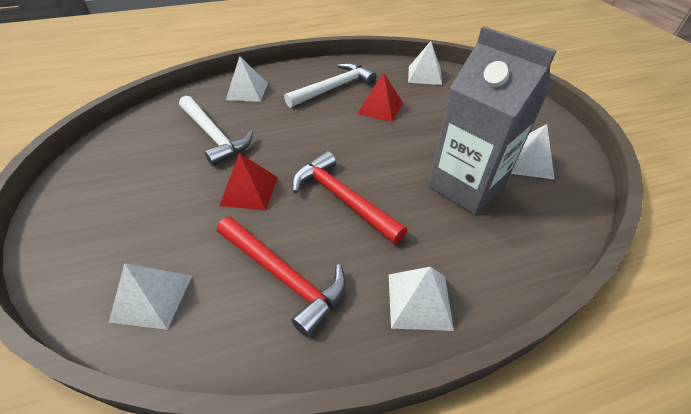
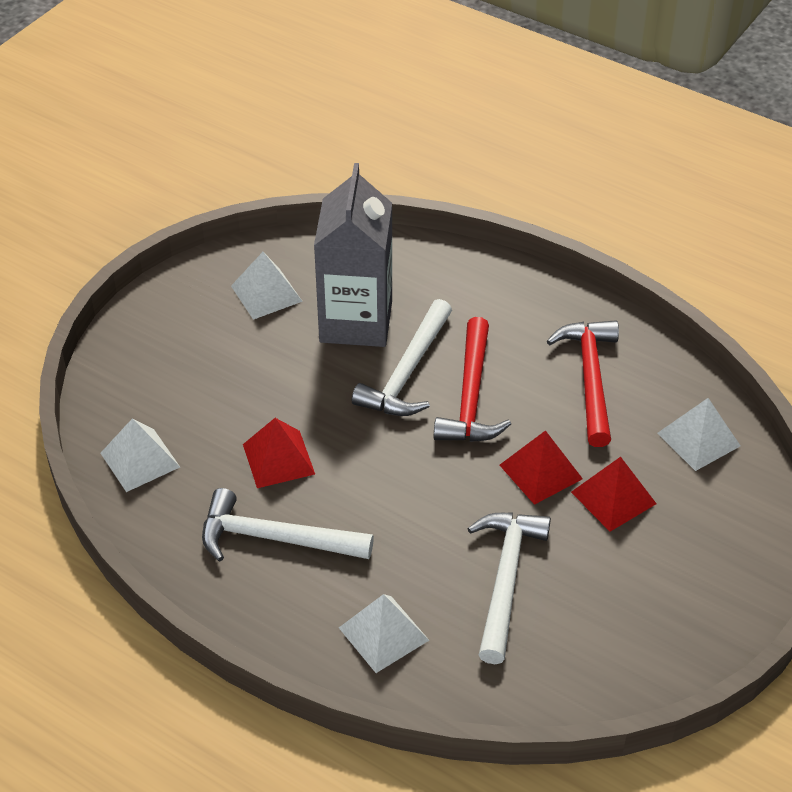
camera: 130 degrees left, 0 degrees up
white pyramid [389,267,454,331] -> none
none -> white hammer [352,299,452,416]
none -> red pyramid [571,457,657,532]

